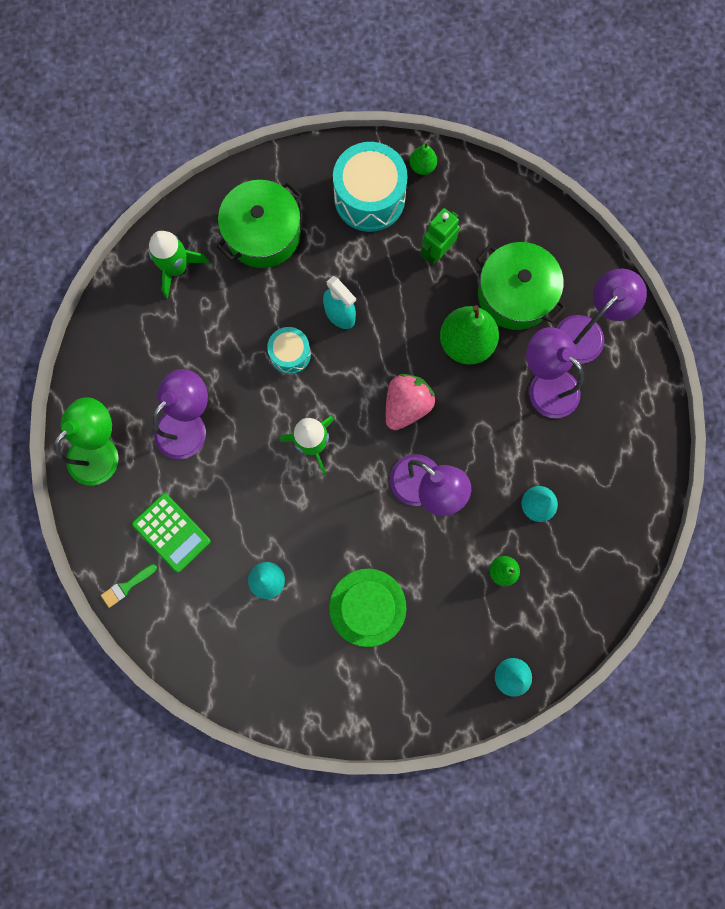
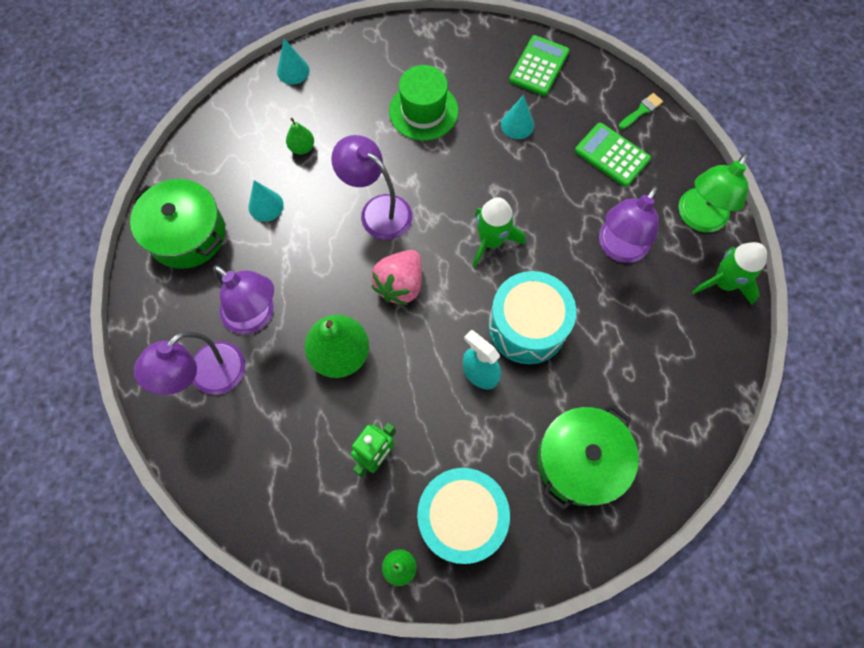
camera: 175 degrees right, 10 degrees down
green rocket [149,231,209,298] -> green rocket moved to [692,242,767,305]
turquoise drum [267,327,311,374] -> turquoise drum [488,271,576,364], size x1.80
green pot [476,242,566,330] -> green pot moved to [130,179,225,269]
none -> green calculator [509,35,569,96]

